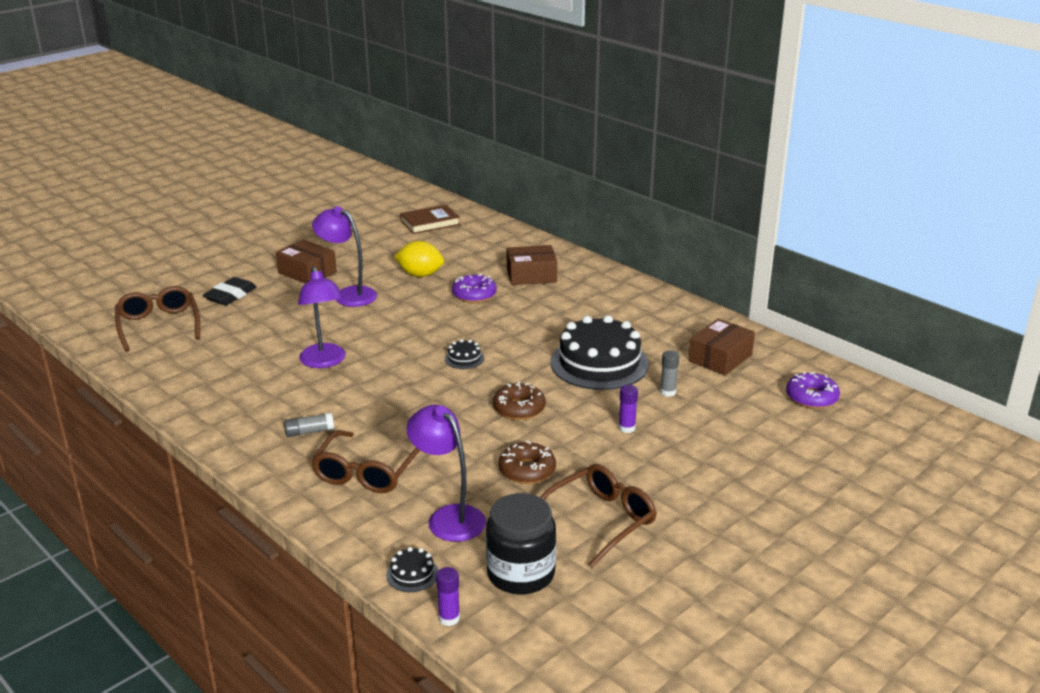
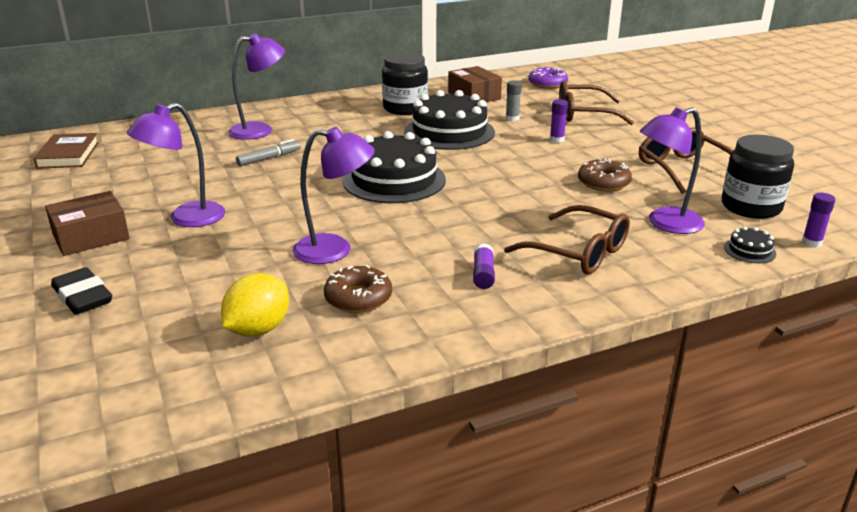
camera: 70 degrees left, 0 degrees up
brown glasses [115,286,200,352] -> brown glasses moved to [559,81,634,125]
grey glue stick [284,413,334,437] -> purple glue stick [473,243,495,289]
yellow lemon [394,241,444,277] -> yellow lemon moved to [221,273,289,336]
black cake [445,339,484,369] -> black cake [342,131,446,203], size x2.47
purple donut [452,274,497,303] -> grey marker [236,139,301,166]
brown donut [493,381,546,420] -> brown donut moved to [324,265,392,313]
brown box [507,245,557,285] -> purple lamp [228,33,285,140]
none -> black jar [382,52,428,115]

